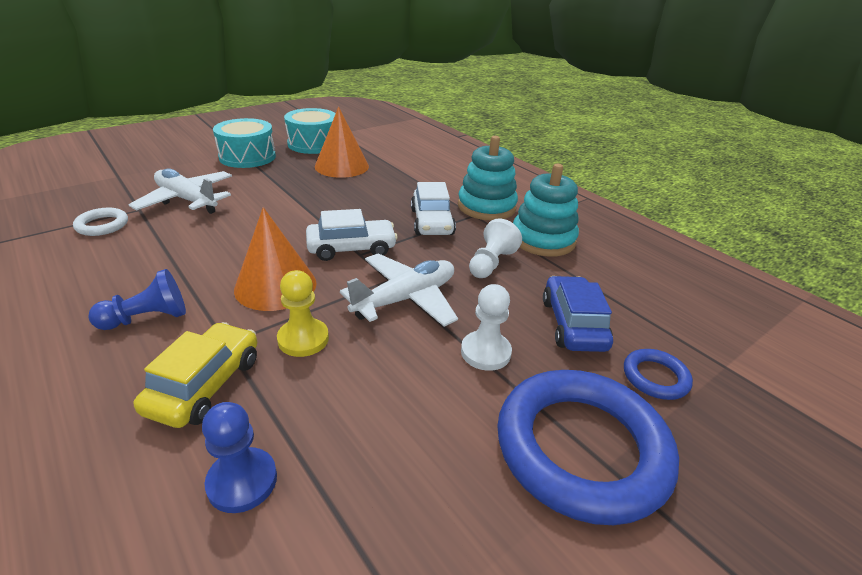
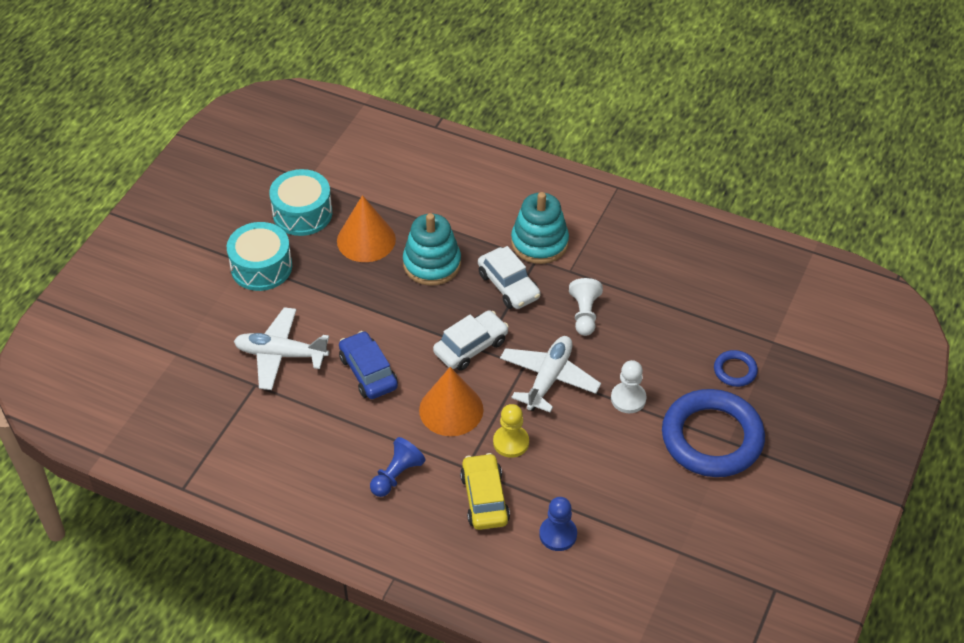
camera: 25 degrees left, 15 degrees up
white ring [73,208,128,236] -> none
turquoise stacking toy [513,164,579,257] -> turquoise stacking toy moved to [403,213,461,286]
blue car [543,276,613,352] -> blue car moved to [339,331,398,399]

